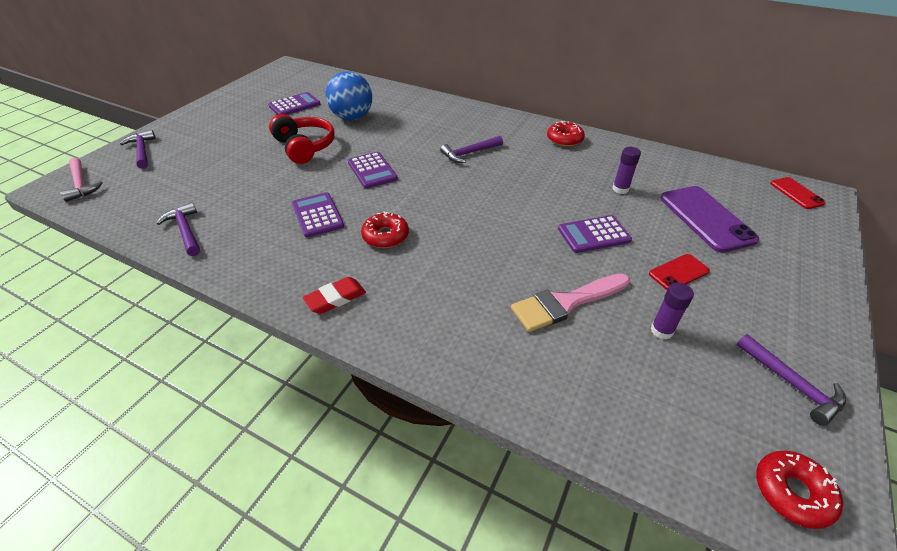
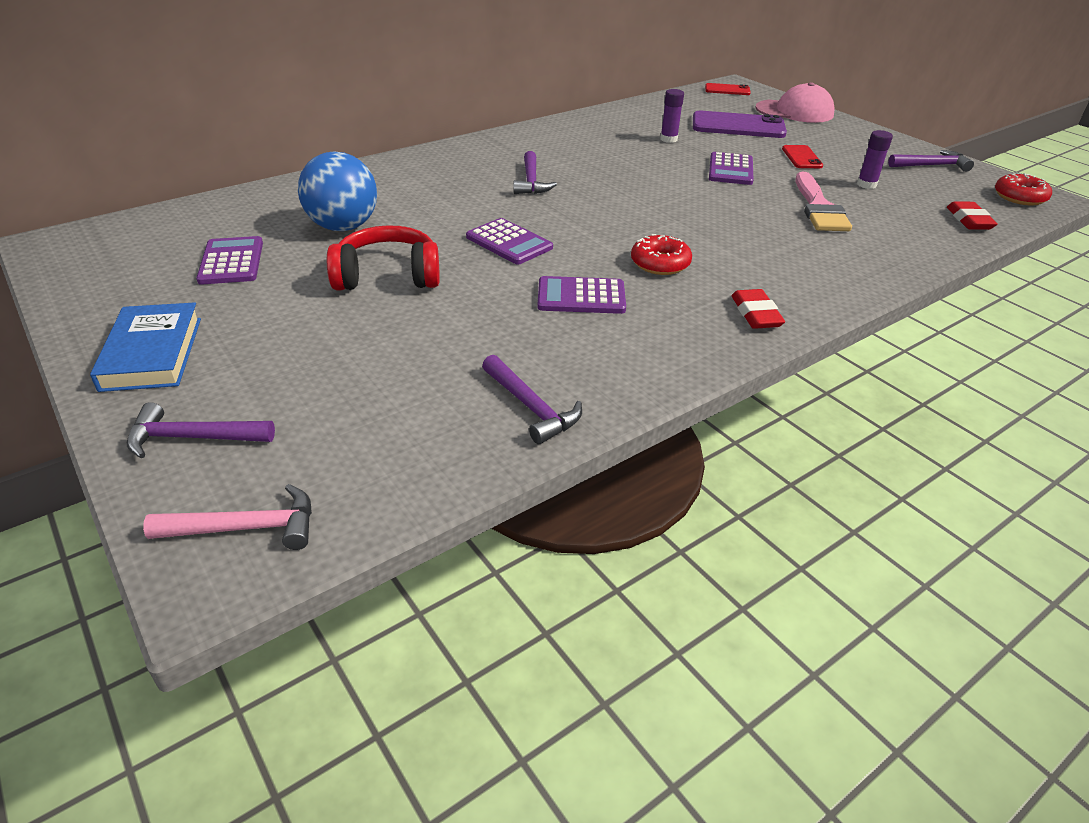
camera: 65 degrees left, 5 degrees down
purple hammer [156,202,200,256] -> purple hammer turned 120 degrees counterclockwise [482,355,582,444]
purple calculator [348,152,398,189] -> purple calculator turned 45 degrees clockwise [466,218,553,265]
red donut [547,121,585,147] -> none
none -> blue book [90,302,201,392]
none -> pink cap [755,82,835,123]
none -> red eraser [947,201,998,230]

